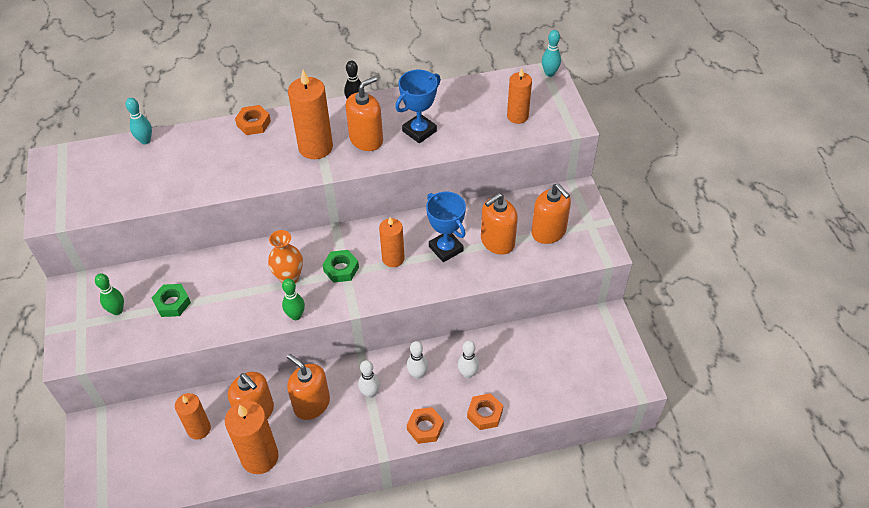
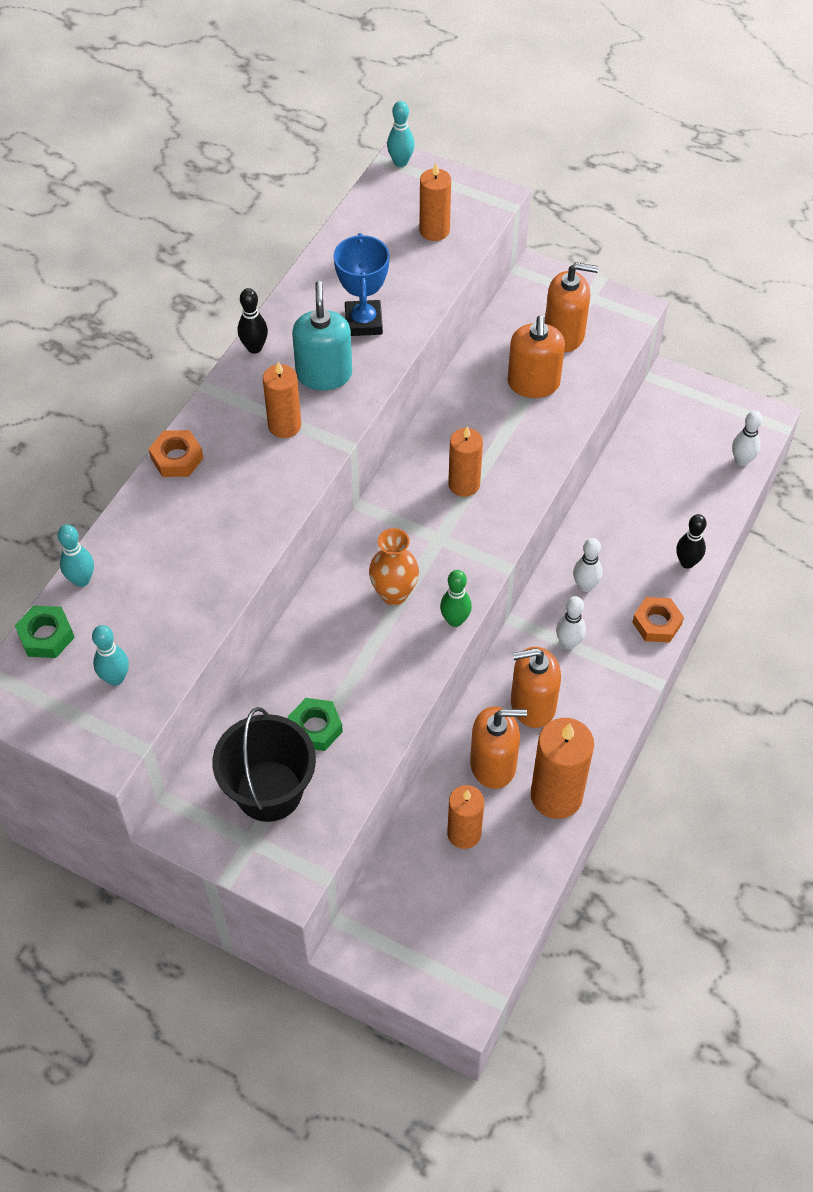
camera: 50 degrees left, 5 degrees up
green bowling pin [95,273,124,315] -> black bucket [212,707,316,822]
orange candle [288,70,333,159] -> orange candle [263,361,301,438], size x0.64
green nut [323,250,359,283] -> green nut moved to [15,605,75,658]
orange soap dispenser [346,76,383,151] -> turquoise soap dispenser [292,281,352,390]
blue trophy [426,191,466,262] -> none
white bowling pin [458,341,479,378] -> white bowling pin moved to [732,411,762,466]
orange nut [467,393,503,430] -> black bowling pin [676,514,707,569]
none -> turquoise bowling pin [92,625,129,686]

